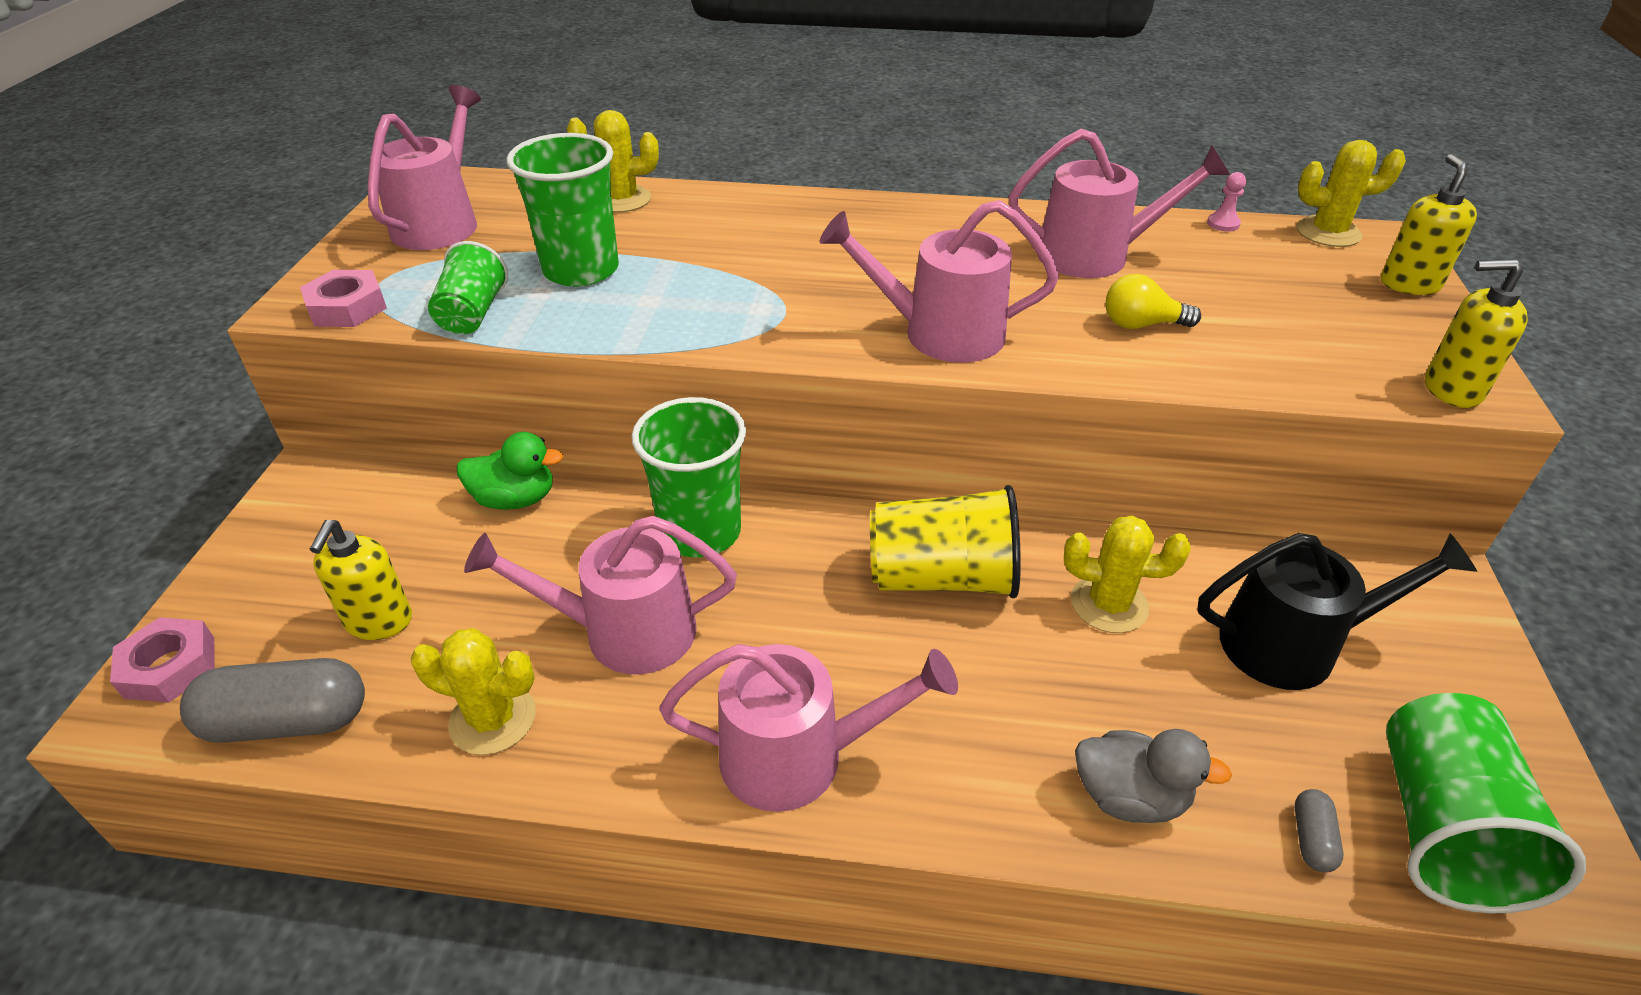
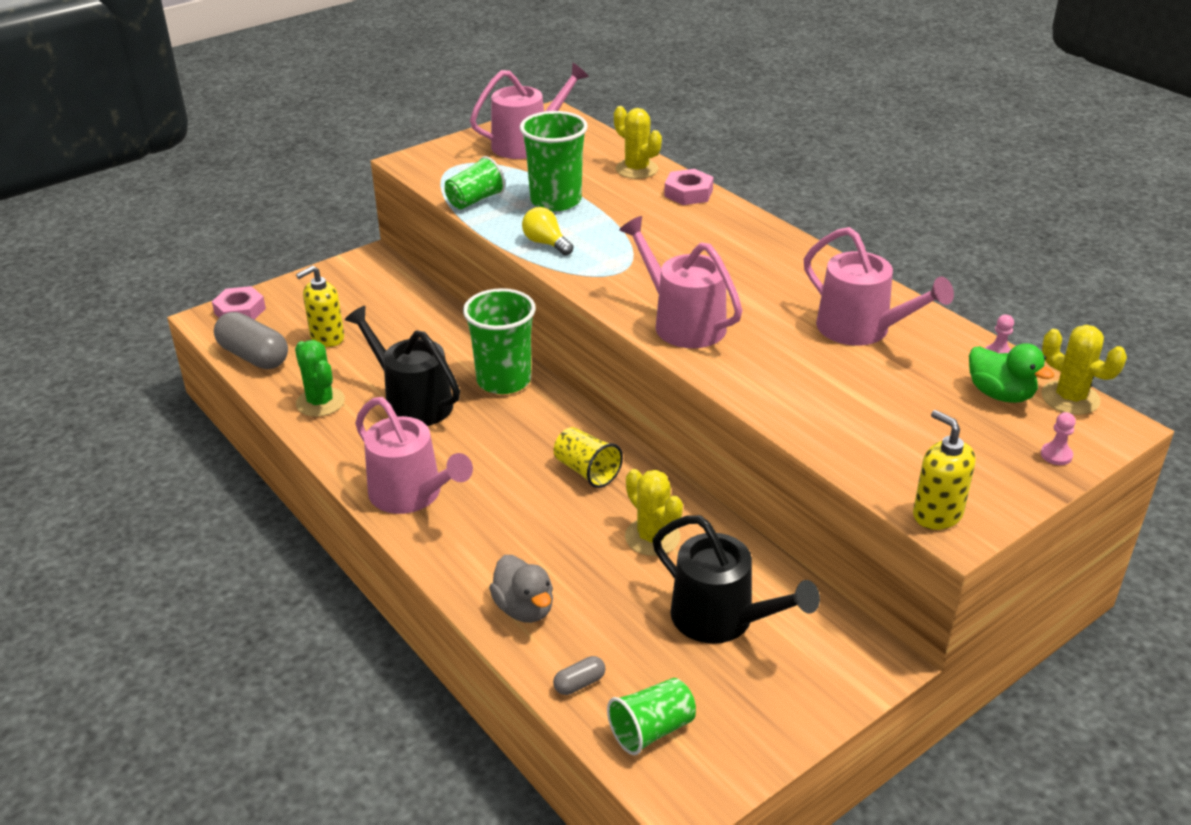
camera: 45 degrees right, 5 degrees down
pink nut [300,270,387,327] -> pink nut moved to [664,169,714,205]
yellow cactus [411,628,536,755] -> green cactus [295,340,345,417]
green duck [457,432,563,510] -> green duck moved to [969,343,1055,403]
pink watering can [464,516,737,675] -> black watering can [345,306,460,426]
yellow cup [870,485,1021,598] -> yellow cup [554,427,623,488], size x0.62
yellow light bulb [1105,274,1201,329] -> yellow light bulb moved to [522,207,573,255]
yellow soap dispenser [1381,154,1477,295] -> pink pawn [1041,412,1076,465]
green cup [1386,693,1586,914] -> green cup [607,678,696,755], size x0.62

